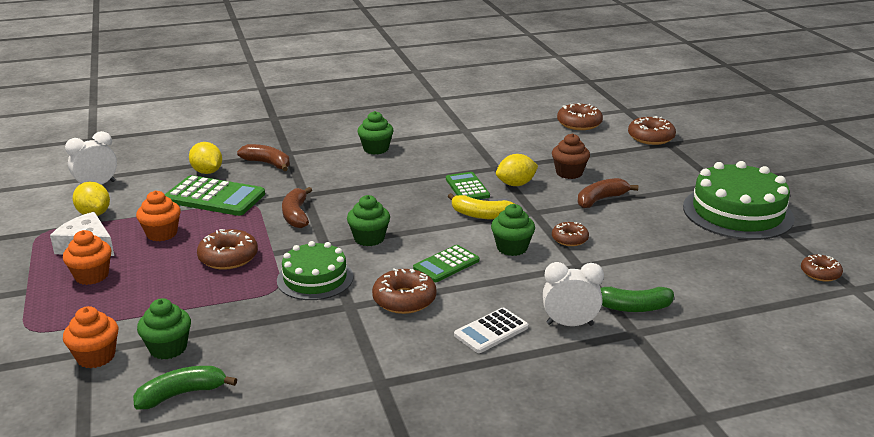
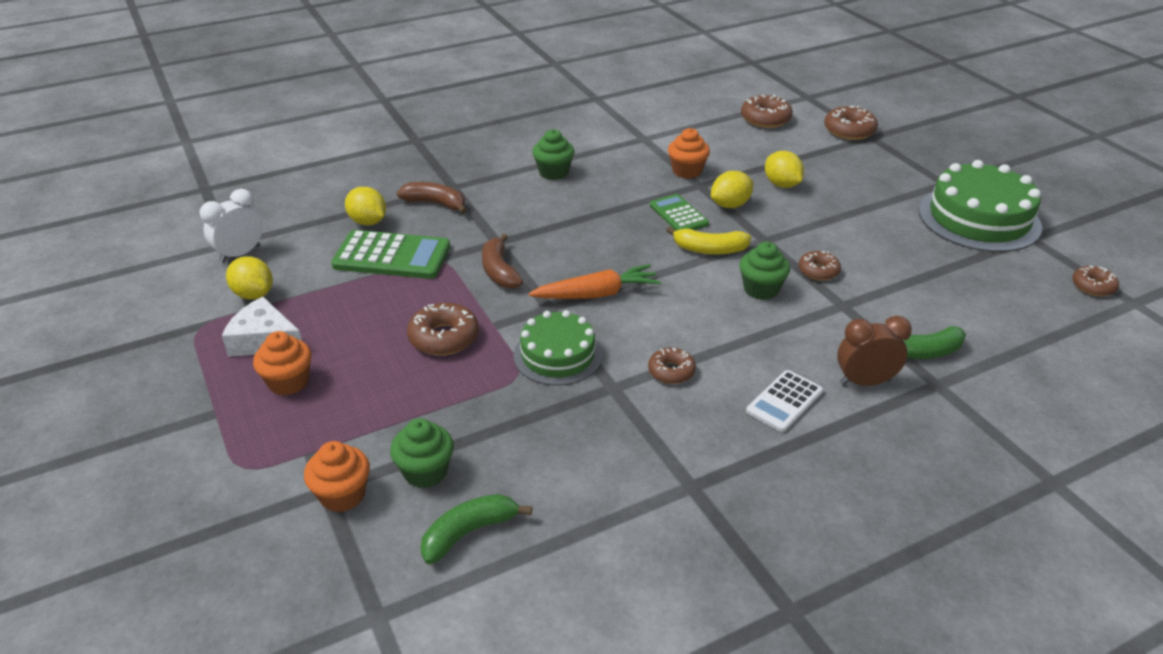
camera: 10 degrees left, 10 degrees up
orange cupcake [136,191,181,241] -> orange cupcake moved to [668,128,710,179]
green cupcake [347,195,390,246] -> orange carrot [528,264,661,299]
brown donut [372,269,436,314] -> brown donut [648,348,696,384], size x0.64
green calculator [413,245,479,282] -> none
white clock [543,262,604,326] -> brown clock [837,316,912,386]
brown cupcake [552,133,590,179] -> yellow lemon [765,151,804,188]
brown banana [578,178,638,208] -> none

